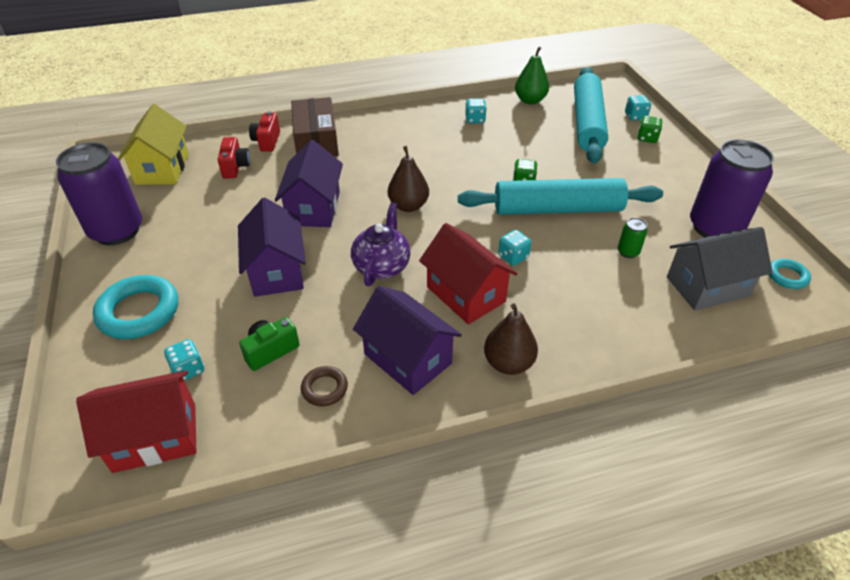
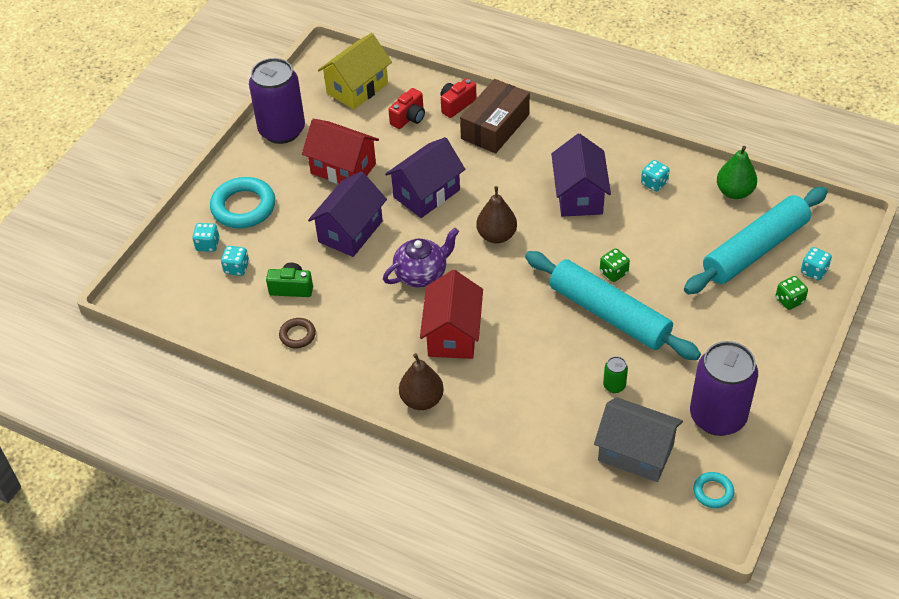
camera: 45 degrees right, 5 degrees up
red house [76,370,196,473] -> red house moved to [302,119,379,184]
purple house [353,286,462,395] -> purple house moved to [551,134,611,217]
turquoise dice [498,230,531,266] -> turquoise dice moved to [192,223,220,252]

